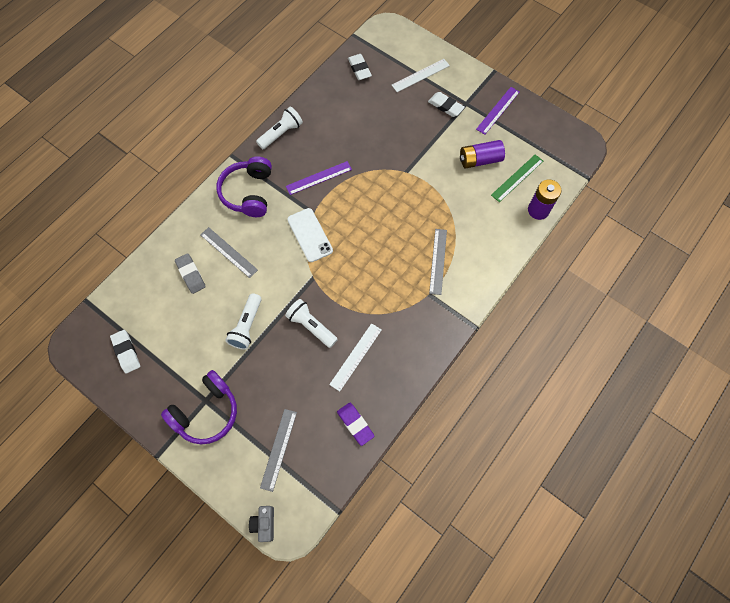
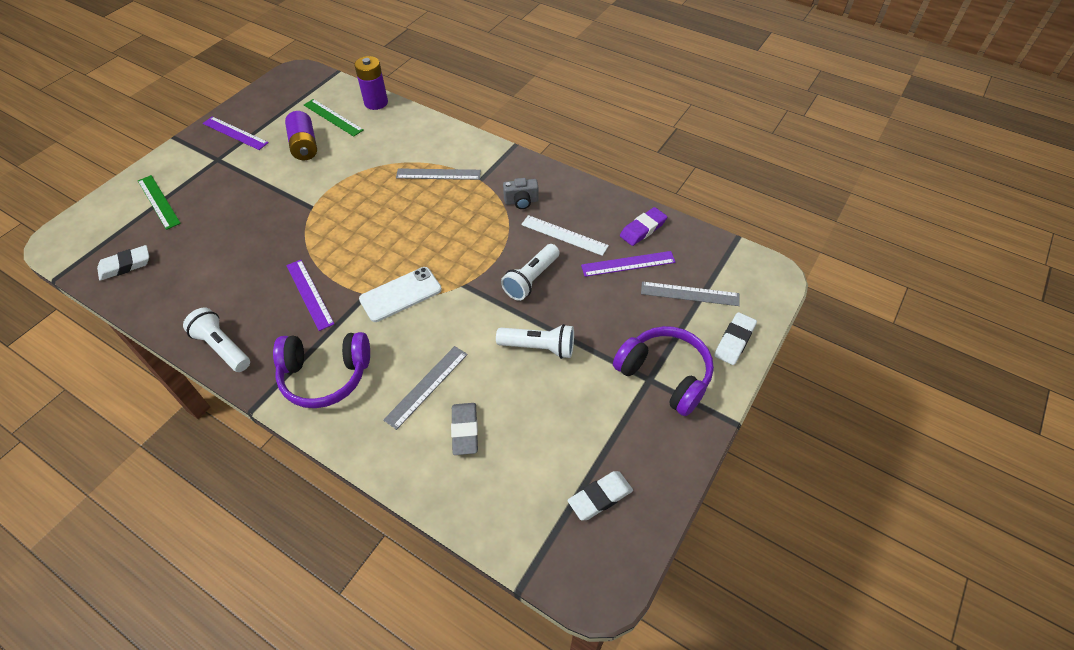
camera: 95 degrees left, 15 degrees down
grey eraser [175,253,206,294] -> grey eraser turned 60 degrees counterclockwise [451,403,478,455]
grey camera [249,506,274,542] -> grey camera moved to [503,178,539,209]
white ruler [392,59,450,92] -> green ruler [138,175,181,230]
white eraser [428,92,465,117] -> white eraser moved to [714,312,757,365]
none -> purple ruler [581,251,676,277]

